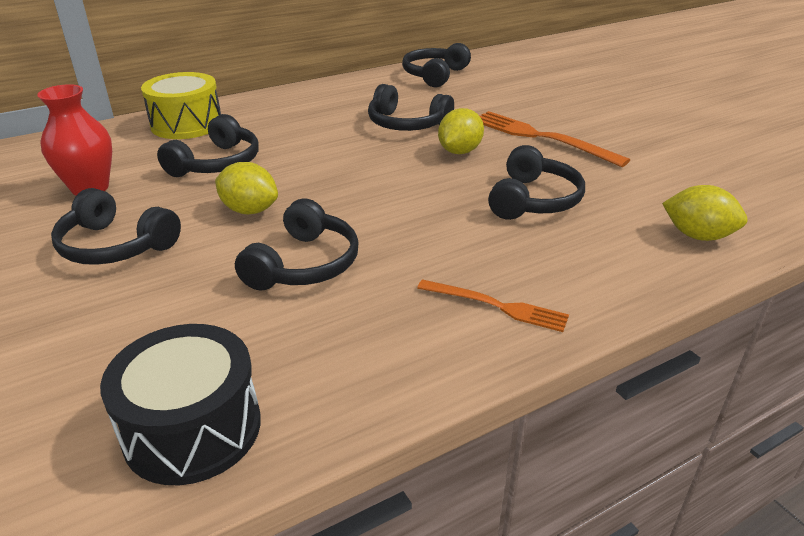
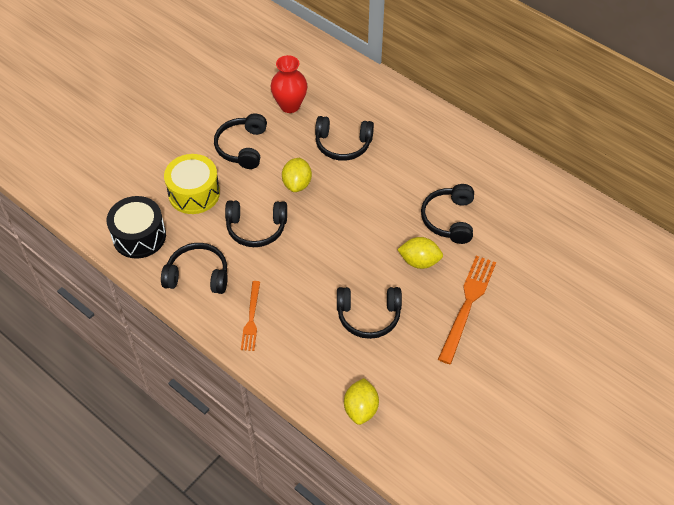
camera: 70 degrees right, 20 degrees up
yellow drum [141,72,221,139] -> yellow drum moved to [164,154,220,214]
black headphones [402,43,471,87] -> black headphones moved to [161,243,228,294]

